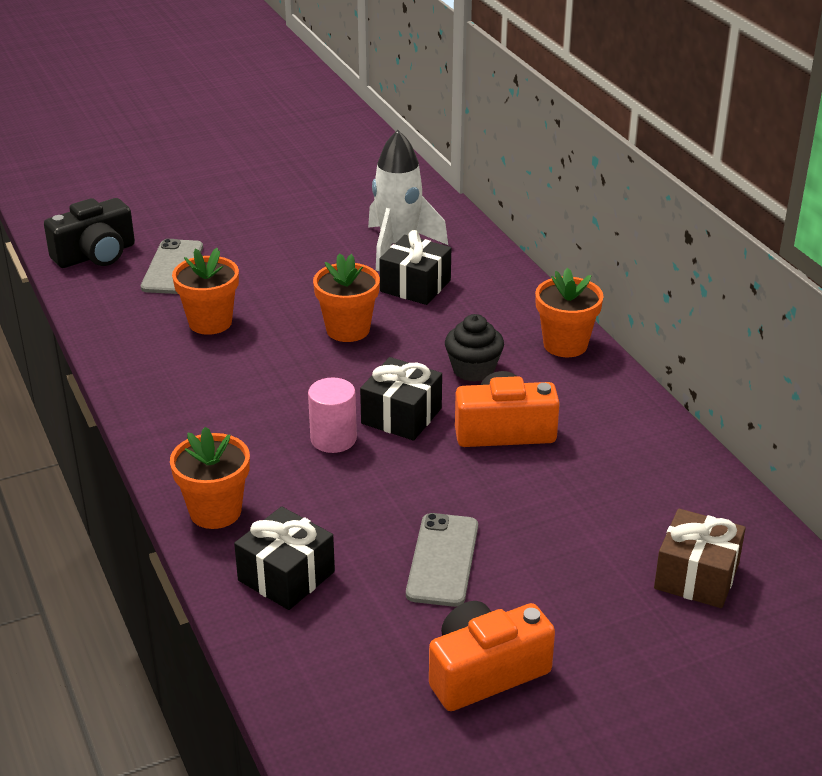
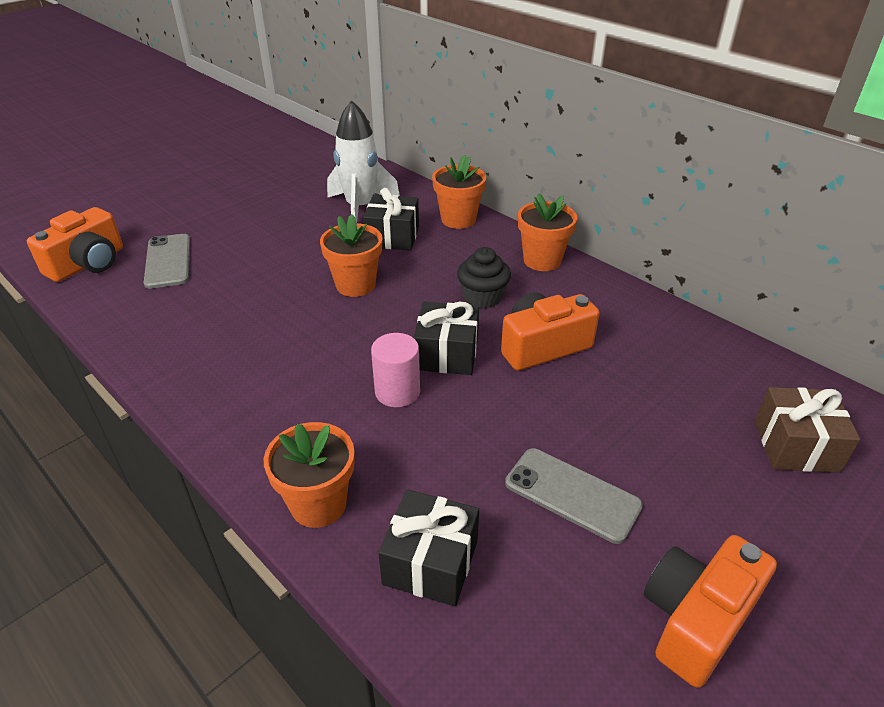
camera: 20 degrees left, 5 degrees up
black camera [44,198,135,268] -> orange camera [27,207,123,282]
orange flower pot [172,248,239,335] -> orange flower pot moved to [432,155,486,229]
grey phone [406,513,478,607] -> grey phone turned 45 degrees counterclockwise [505,448,643,544]

